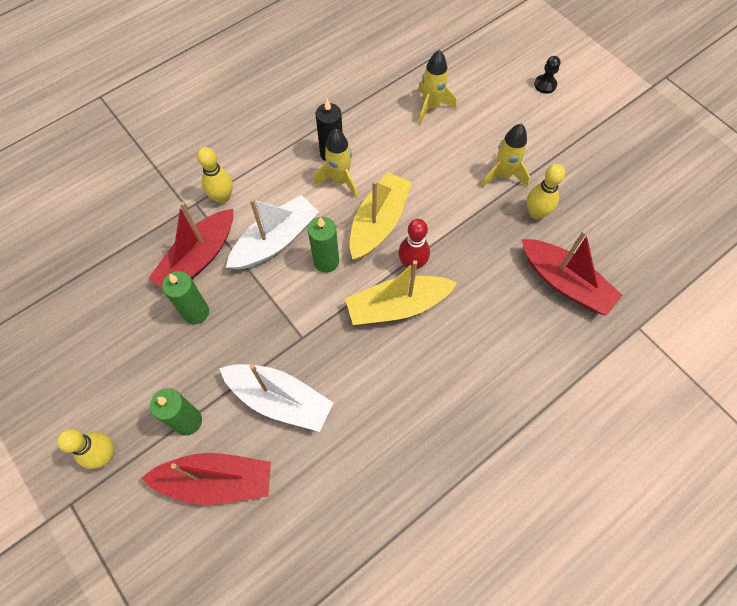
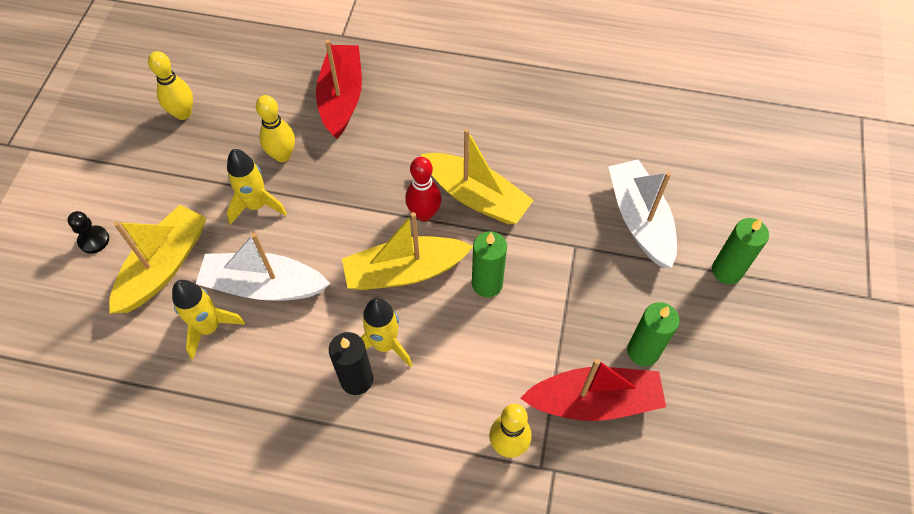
camera: 130 degrees left, 5 degrees down
yellow bowling pin [57,429,114,469] -> yellow bowling pin moved to [148,51,193,120]
red boat [142,453,271,505] -> none
white boat [226,195,319,270] -> white boat moved to [196,233,330,301]
none -> yellow boat [109,205,206,314]

